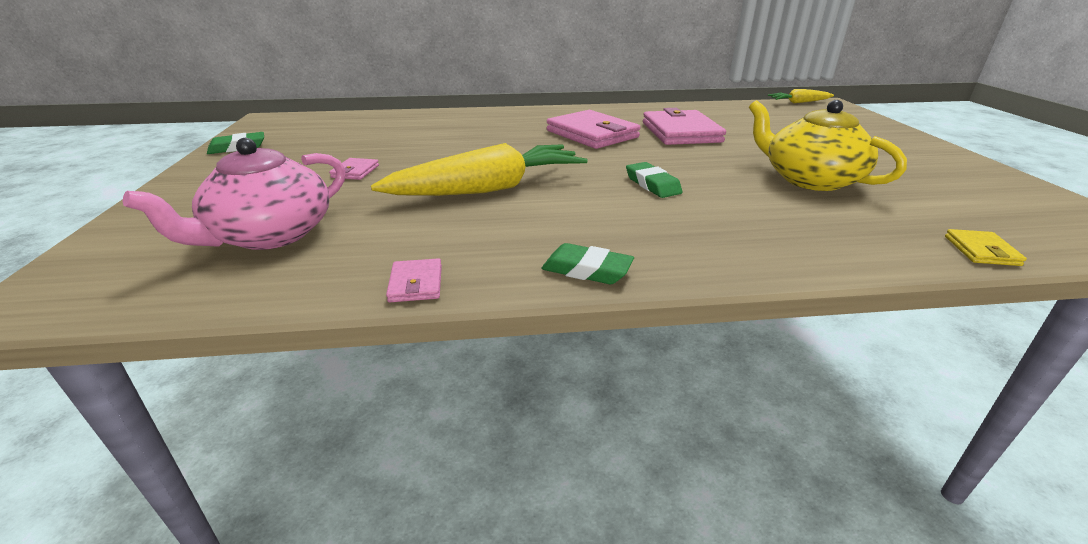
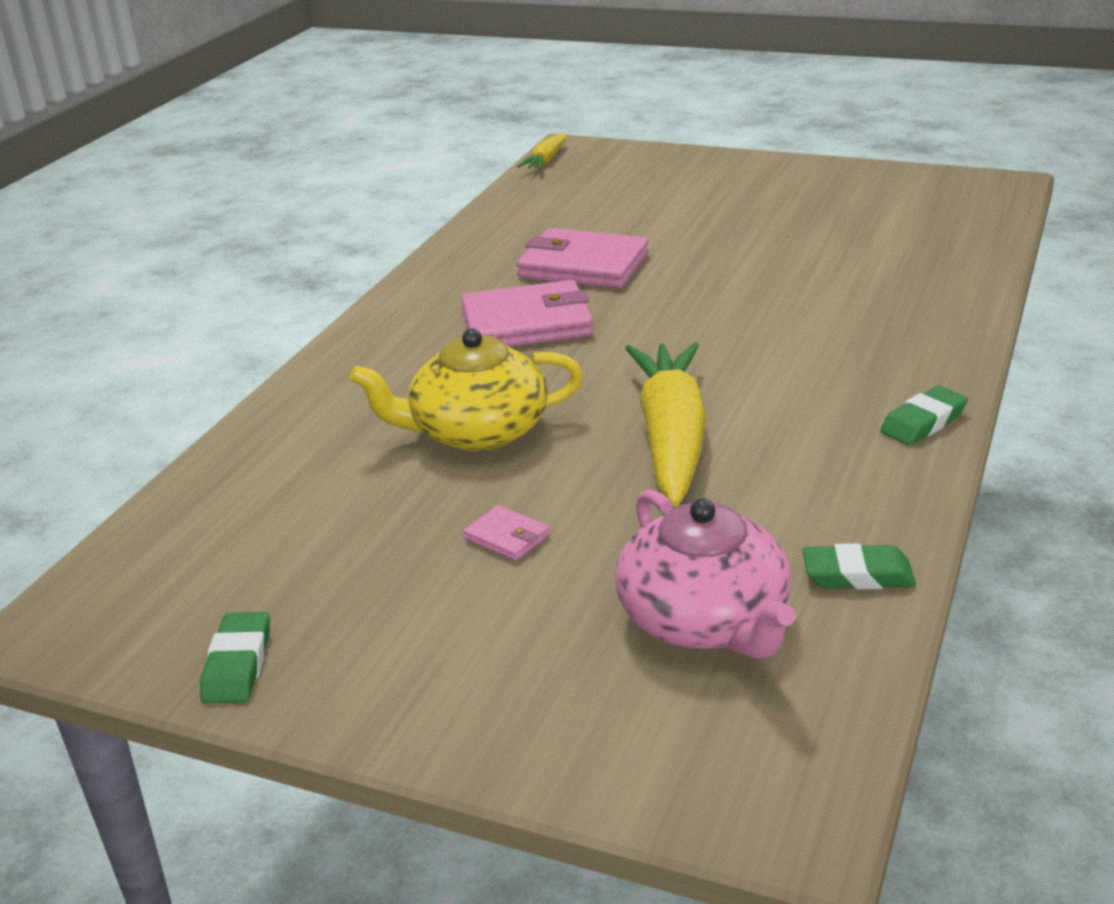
camera: 60 degrees left, 0 degrees up
pink wallet [386,258,442,302] -> none
green eraser [626,162,682,198] -> green eraser moved to [802,543,916,590]
yellow teapot [749,100,907,191] -> yellow teapot moved to [350,328,583,451]
yellow wallet [945,229,1027,266] -> none

